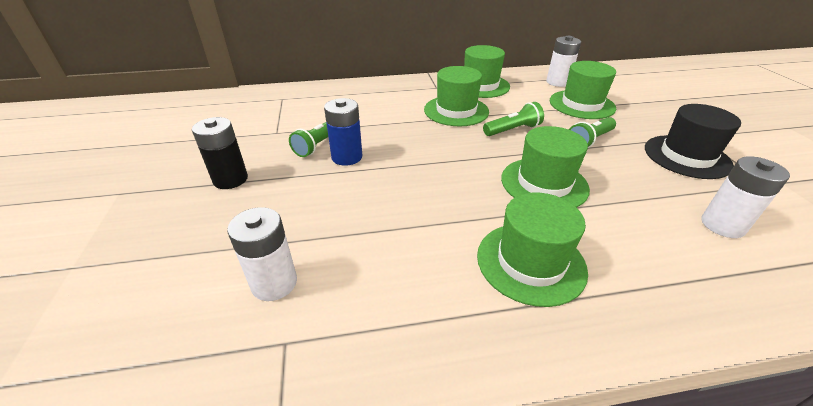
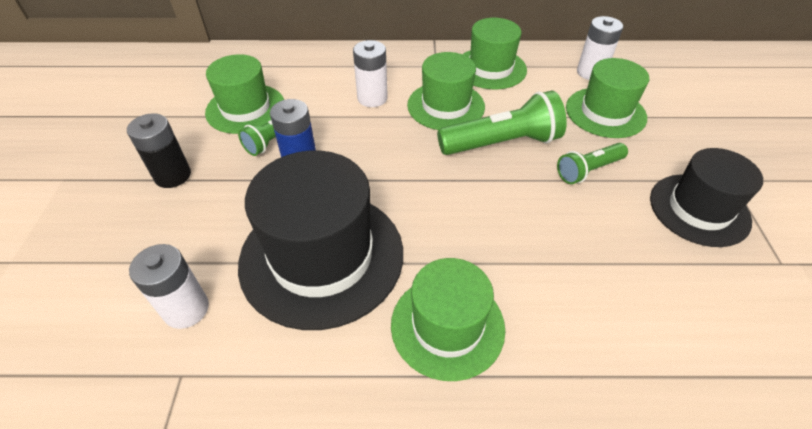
camera: 10 degrees right, 10 degrees up
green flashlight [483,102,544,136] -> green flashlight [437,91,567,155], size x1.67
green hat [501,126,590,208] -> green hat moved to [205,54,284,134]
white battery [701,156,790,238] -> white battery moved to [353,40,388,107]
none -> black hat [238,151,403,330]

